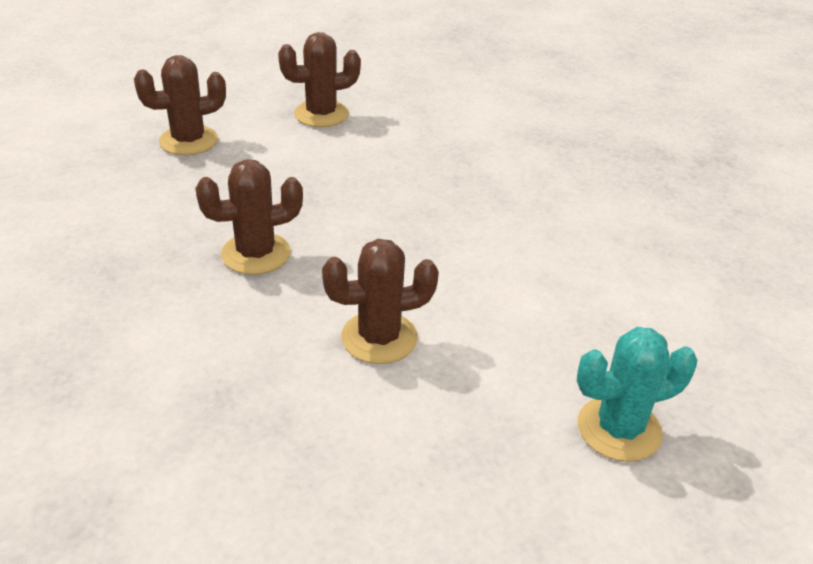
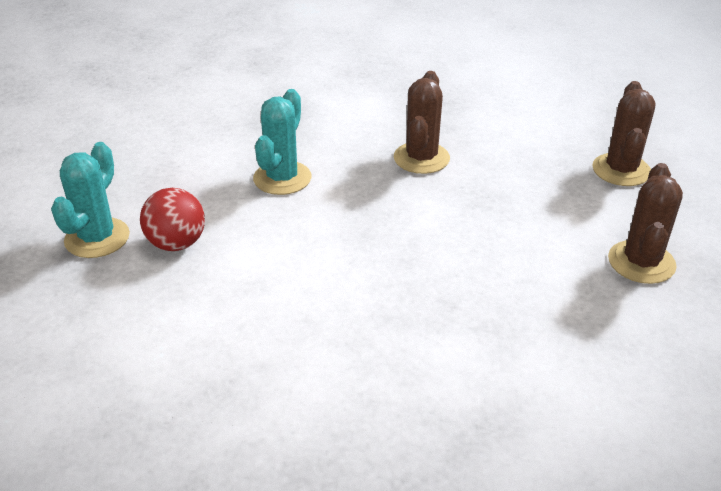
camera: 125 degrees right, 0 degrees up
brown cactus [322,239,439,364] -> turquoise cactus [253,89,312,195]
none -> red ball [140,188,205,251]

